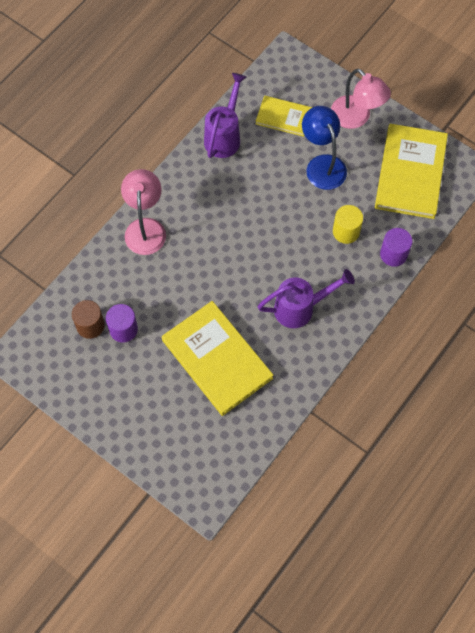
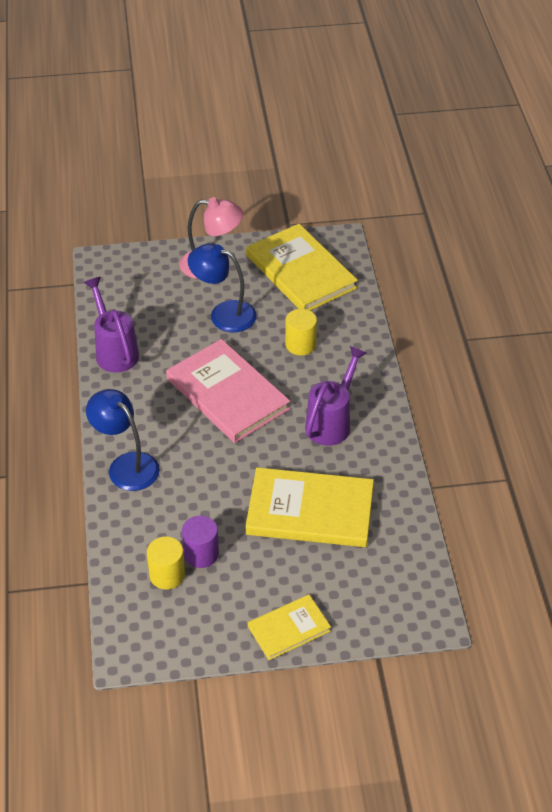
camera: 45 degrees left, 20 degrees down
brown cylinder [72,300,105,339] -> yellow cylinder [147,536,185,590]
pink lamp [121,169,166,255] -> blue lamp [86,389,160,491]
yellow book [256,95,312,137] -> yellow book moved to [248,595,331,660]
purple cylinder [380,228,412,267] -> none
none -> pink book [166,339,290,443]

